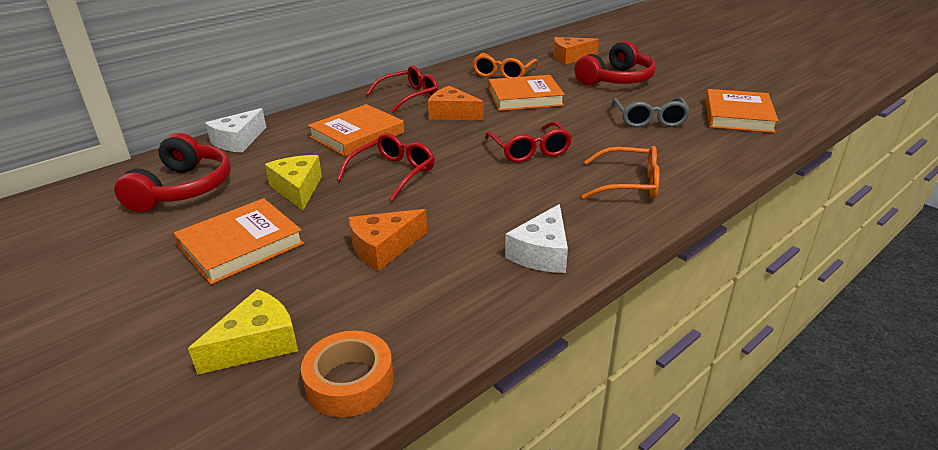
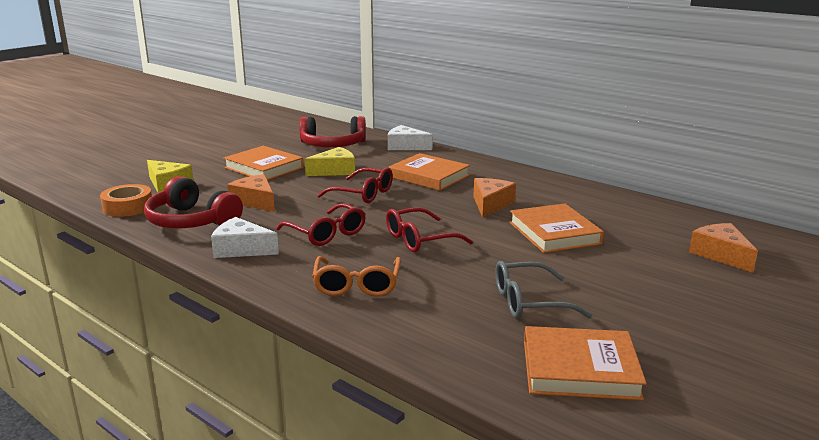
camera: 80 degrees right, 10 degrees down
red glasses [366,65,438,113] -> red glasses moved to [276,203,366,246]
orange glasses [472,53,538,78] -> none
red headphones [575,41,656,86] -> red headphones moved to [144,176,243,228]

